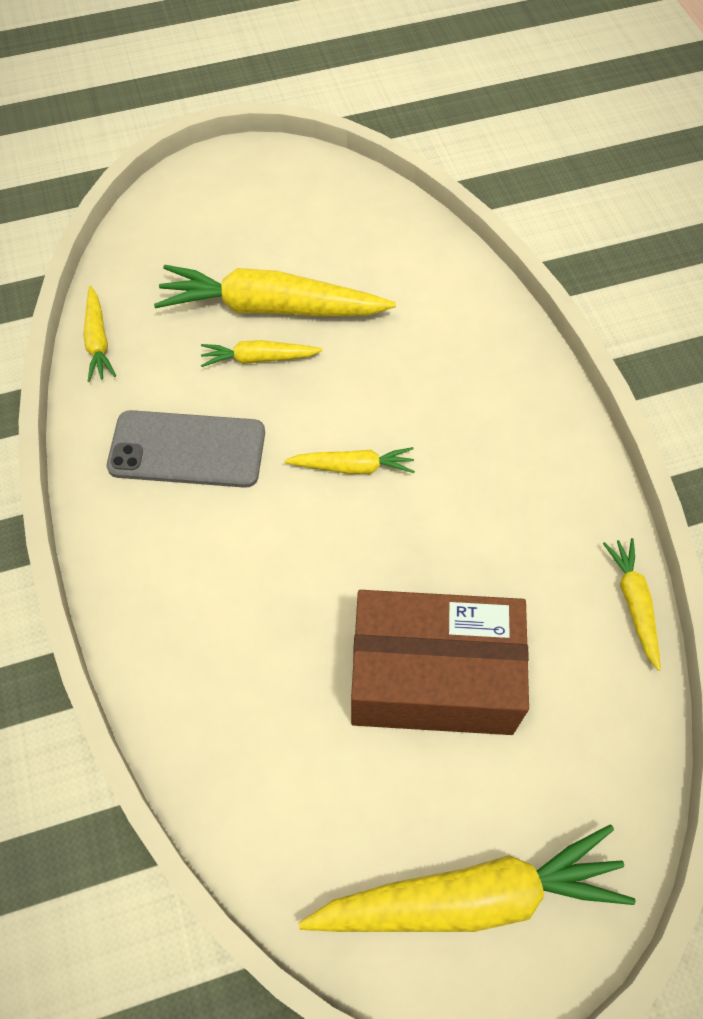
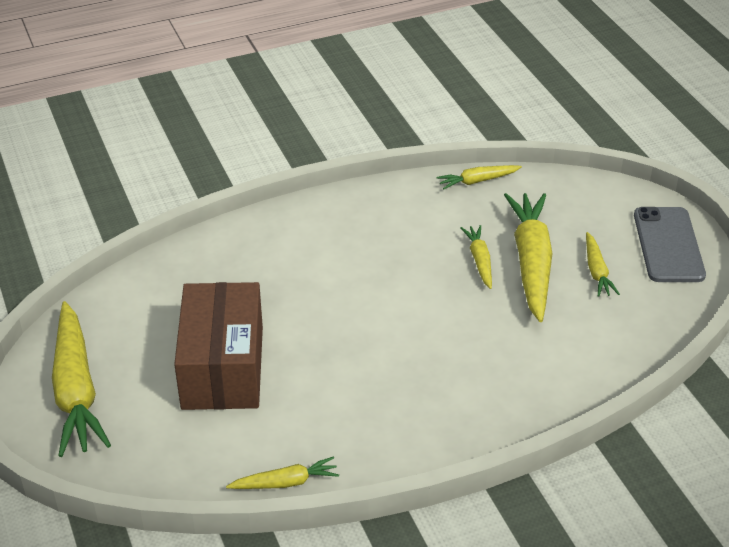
camera: 85 degrees right, 20 degrees down
grey phone [107,410,265,488] -> grey phone moved to [634,207,706,282]
yellow carrot [284,447,415,474] -> yellow carrot moved to [586,232,620,297]

